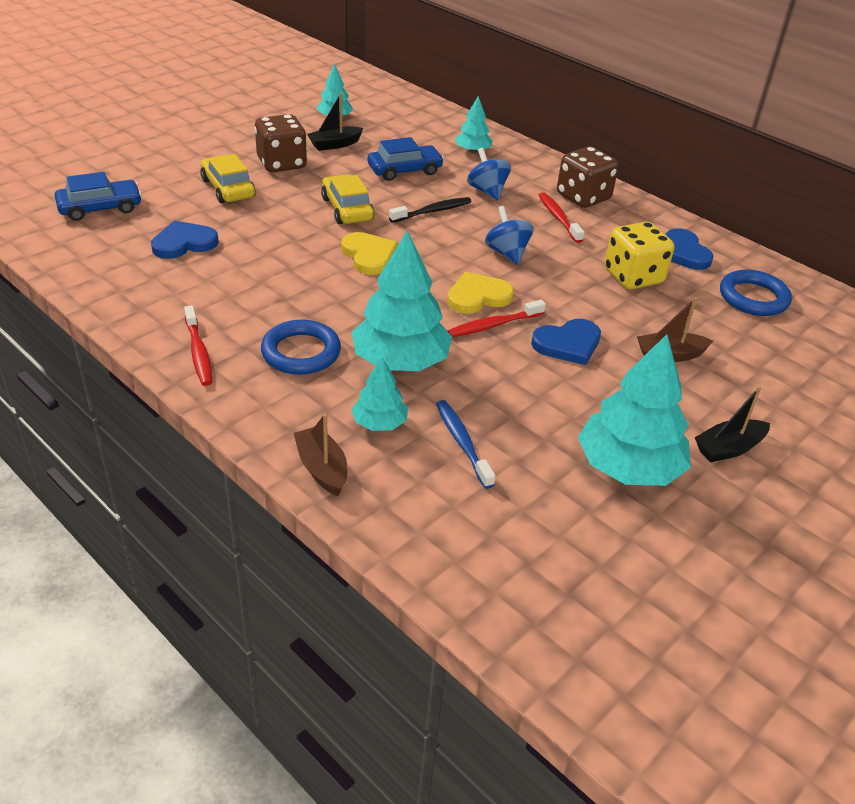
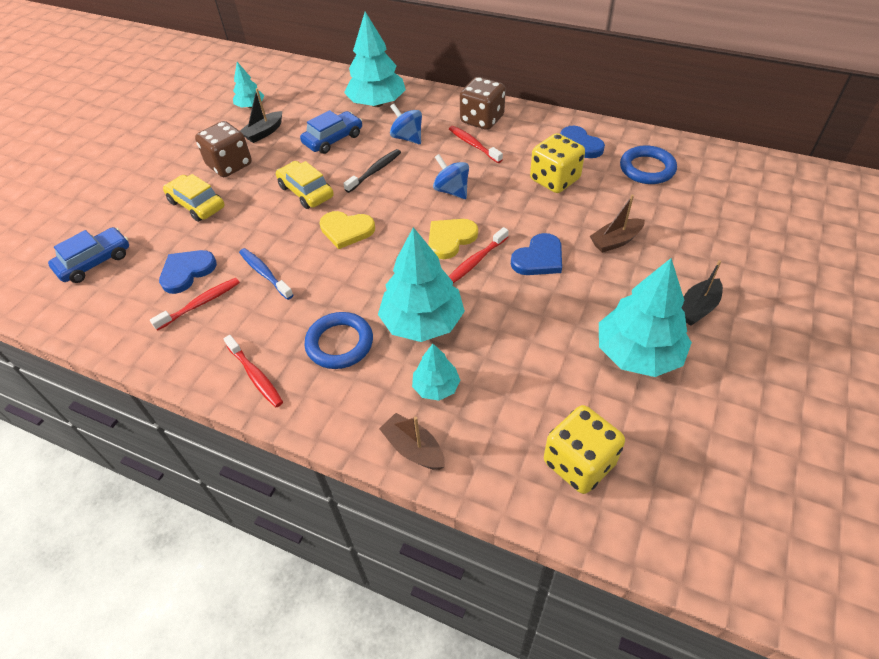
camera: 15 degrees left, 10 degrees up
yellow heart [341,232,398,275] -> yellow heart turned 150 degrees clockwise [319,211,375,249]
blue toothbrush [436,400,496,489] -> blue toothbrush moved to [239,248,293,300]
turquoise tree [455,96,493,153] -> turquoise tree [344,12,406,107], size x1.90
none -> red toothbrush [150,278,240,331]
none -> yellow dice [544,405,625,494]

